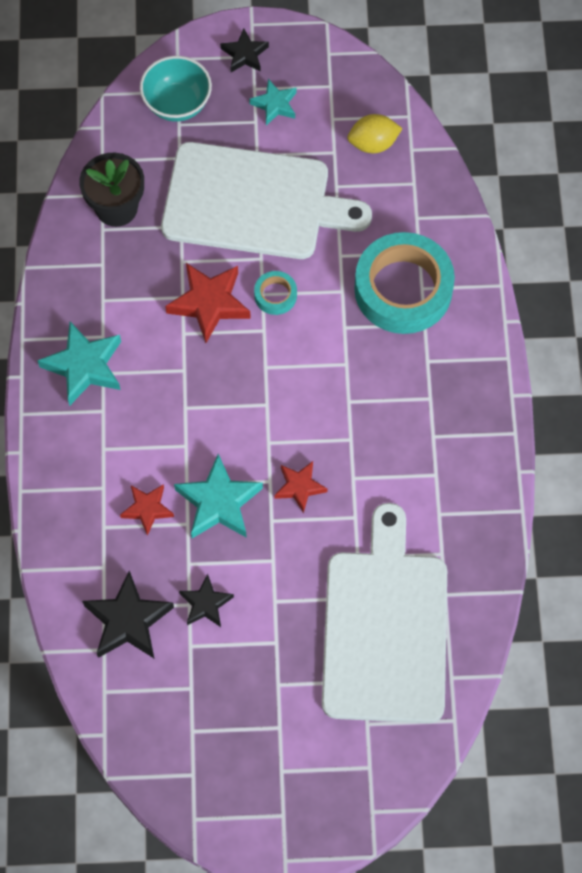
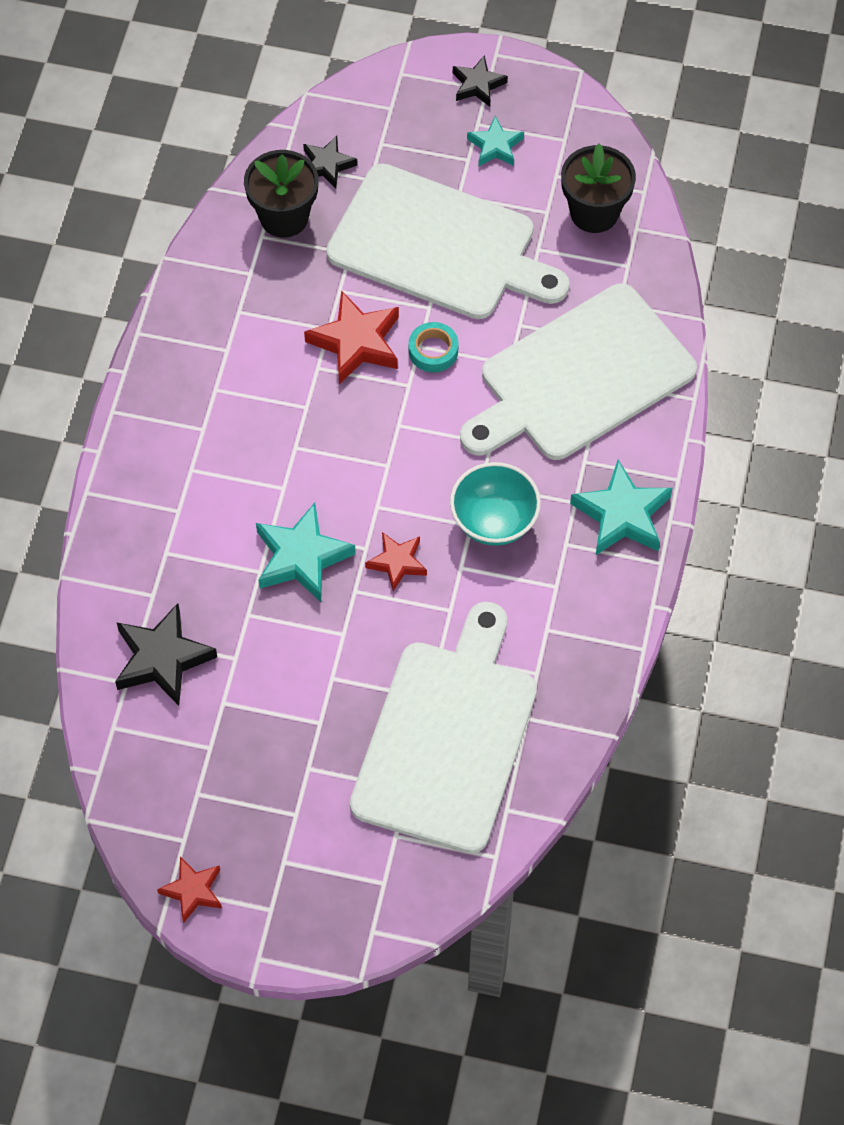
camera: 15 degrees right, 5 degrees down
turquoise star [37,321,121,406] -> turquoise star moved to [570,460,673,555]
red star [120,484,174,536] -> red star moved to [157,857,222,924]
turquoise bowl [140,56,212,122] -> turquoise bowl moved to [450,462,541,546]
black star [179,574,234,627] -> black star moved to [303,136,358,188]
yellow lemon [347,114,403,153] -> black flower pot [561,144,636,233]
turquoise tape [354,232,455,334] -> white cutting board [460,283,697,460]

